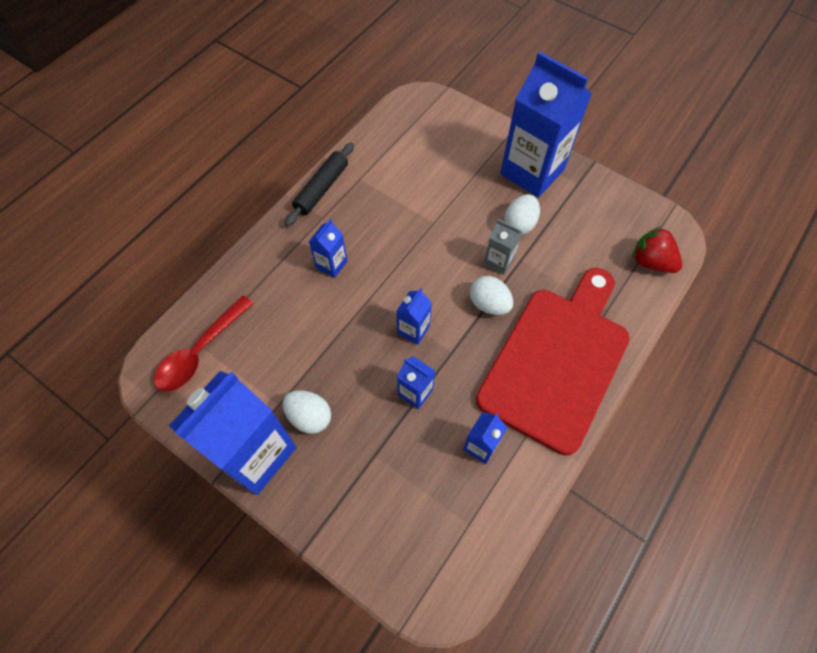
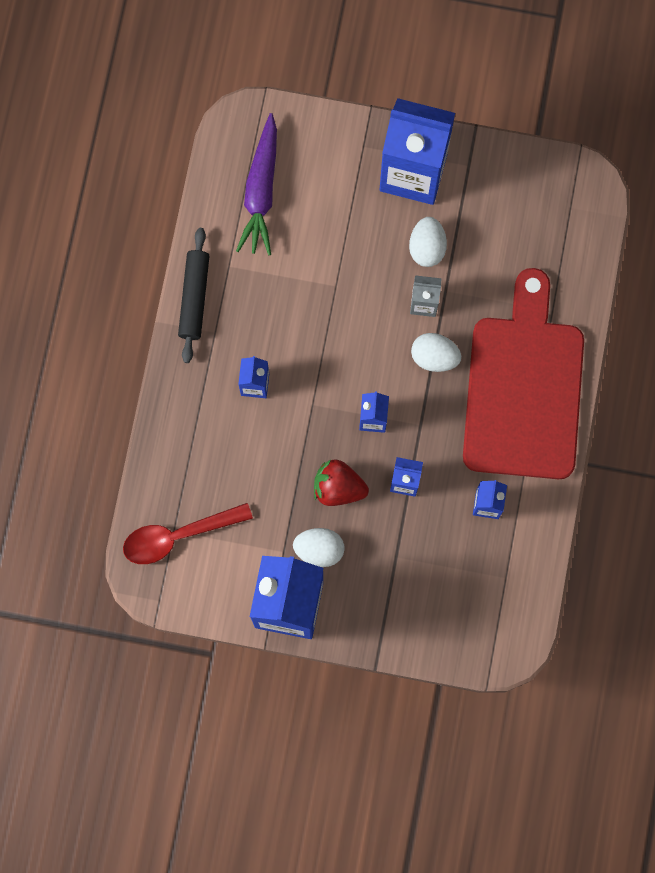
camera: 25 degrees left, 15 degrees up
red spoon [154,295,254,392] -> red spoon turned 60 degrees clockwise [123,503,253,564]
red strawberry [632,226,682,273] -> red strawberry moved to [314,459,369,506]
none -> purple carrot [236,113,277,255]

